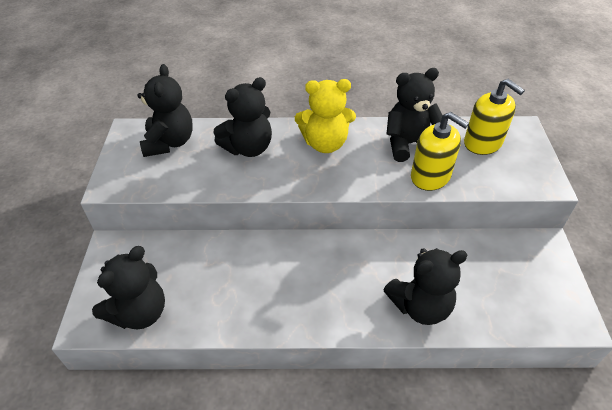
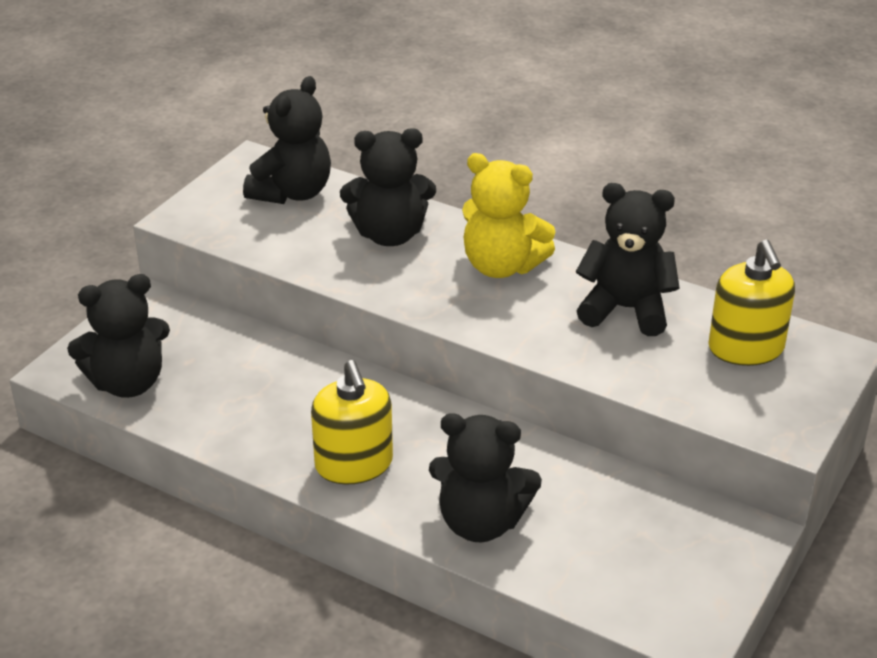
camera: 30 degrees right, 10 degrees down
yellow soap dispenser [411,112,469,191] -> yellow soap dispenser moved to [311,360,393,485]

